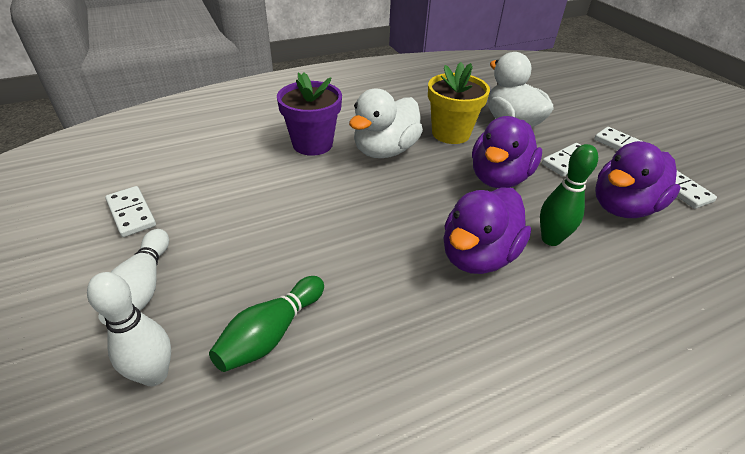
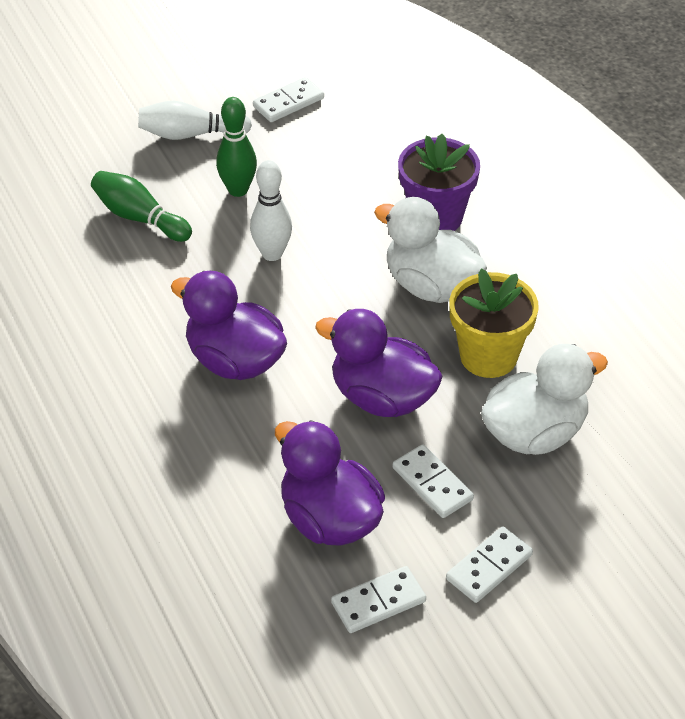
camera: 90 degrees right, 5 degrees up
white bowling pin [87,272,171,386] -> white bowling pin moved to [250,160,292,261]
green bowling pin [540,144,598,246] -> green bowling pin moved to [216,97,257,197]

